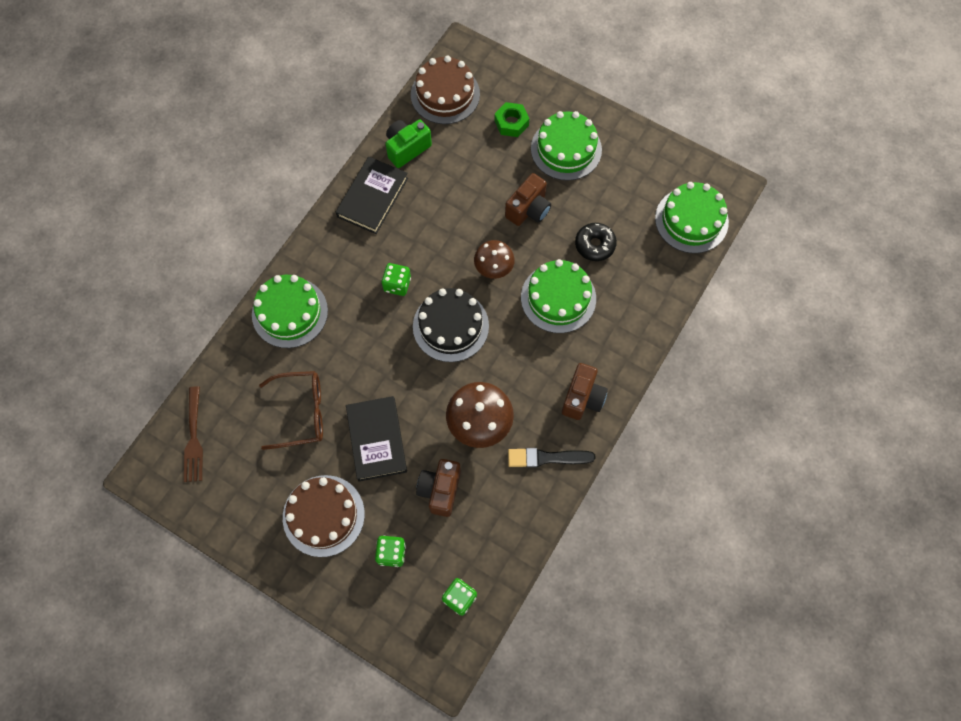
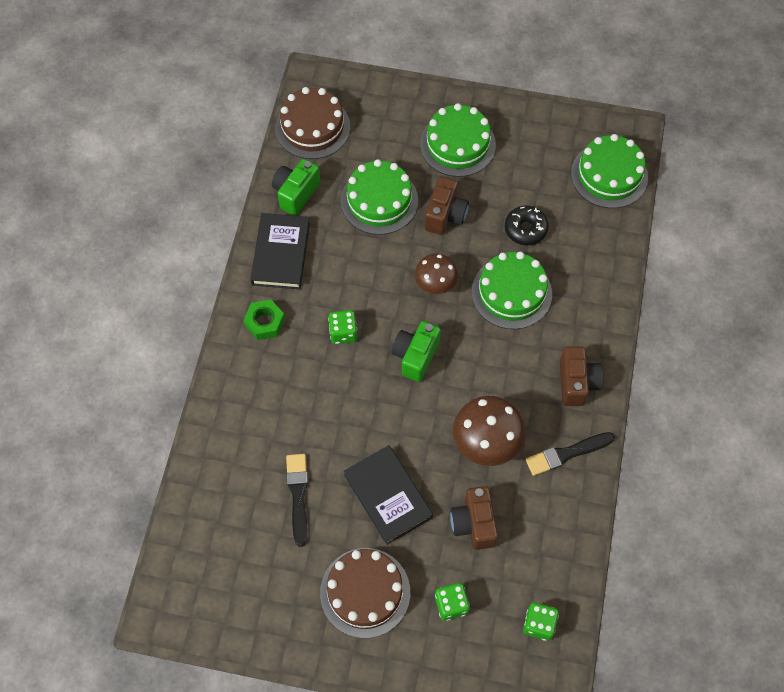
camera: 20 degrees left, 5 degrees down
brown fork [184,386,203,482] -> none
green cake [252,275,328,348] -> green cake moved to [341,159,418,235]
brown glasses [259,371,323,450] -> black brush [286,454,308,547]
black cake [413,288,489,362] -> green camera [391,321,441,382]
green nut [494,102,529,137] -> green nut moved to [243,300,285,340]

